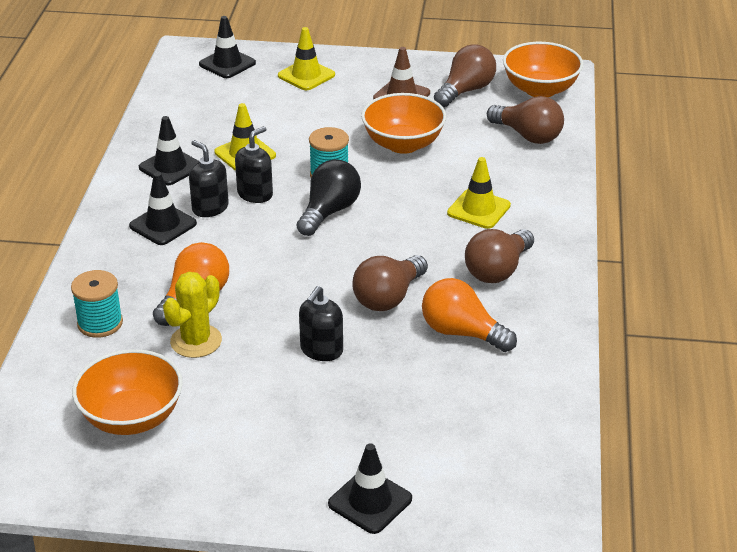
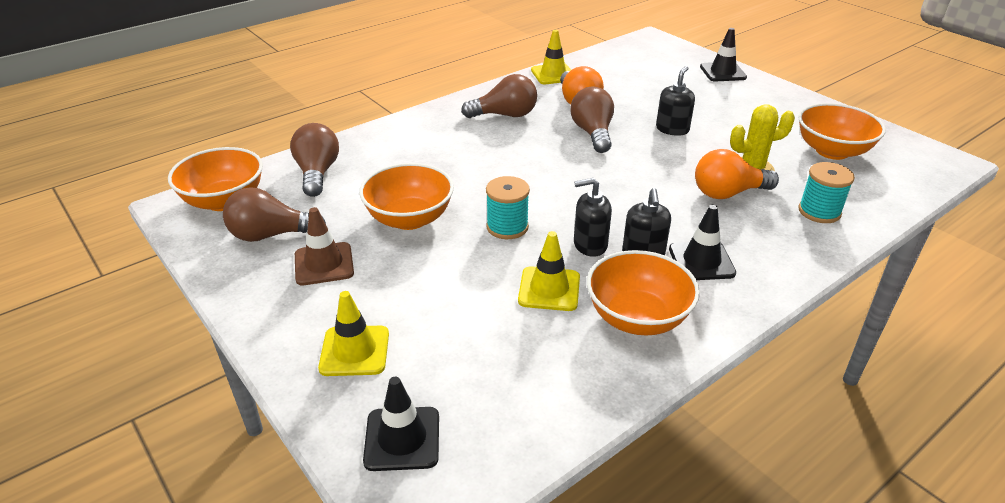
camera: 135 degrees left, 0 degrees up
black traffic cone [139,116,199,185] -> orange bowl [587,250,700,335]
black light bulb [297,159,361,236] -> none
black soap dispenser [299,286,343,361] -> black soap dispenser turned 45 degrees counterclockwise [656,66,695,136]
brown light bulb [352,255,428,311] -> brown light bulb turned 90 degrees counterclockwise [570,87,614,153]
yellow traffic cone [447,157,511,229] -> yellow traffic cone moved to [531,30,571,84]

